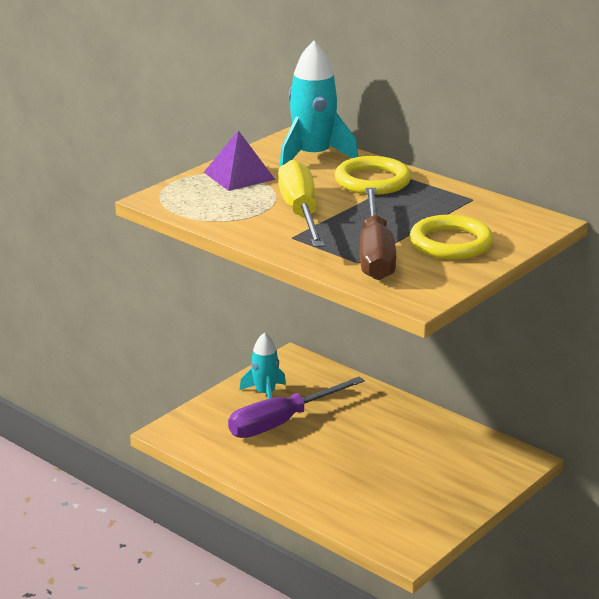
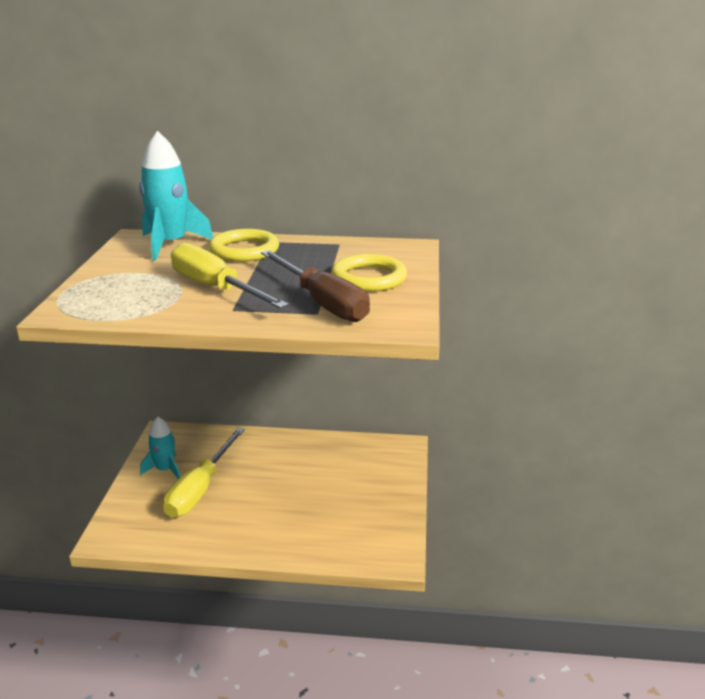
camera: 35 degrees left, 0 degrees up
purple pyramid [204,130,275,191] -> none
purple screwdriver [228,377,365,438] -> yellow screwdriver [163,428,245,518]

